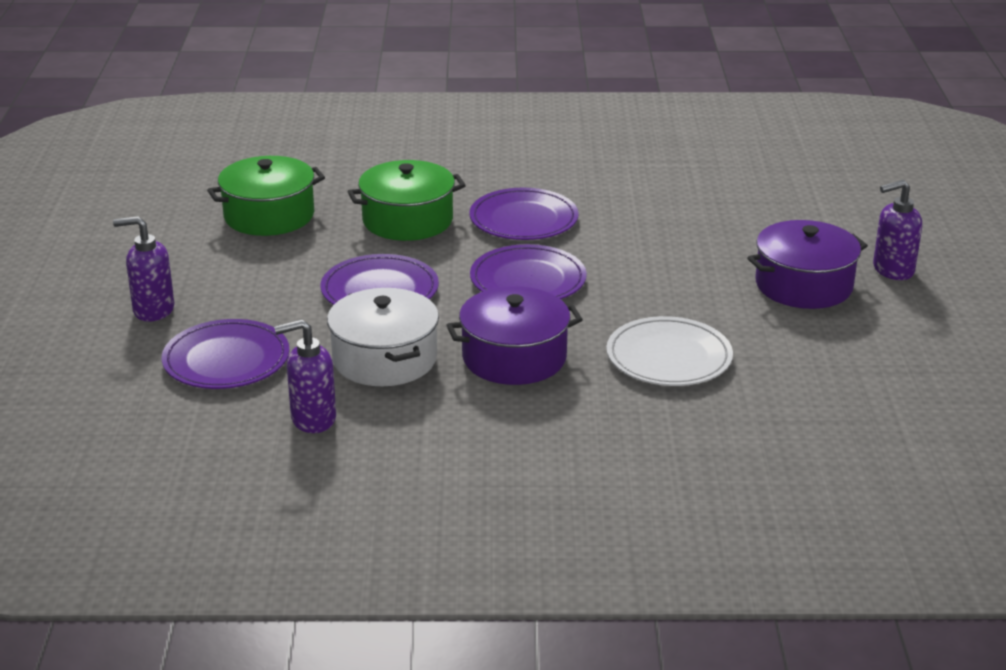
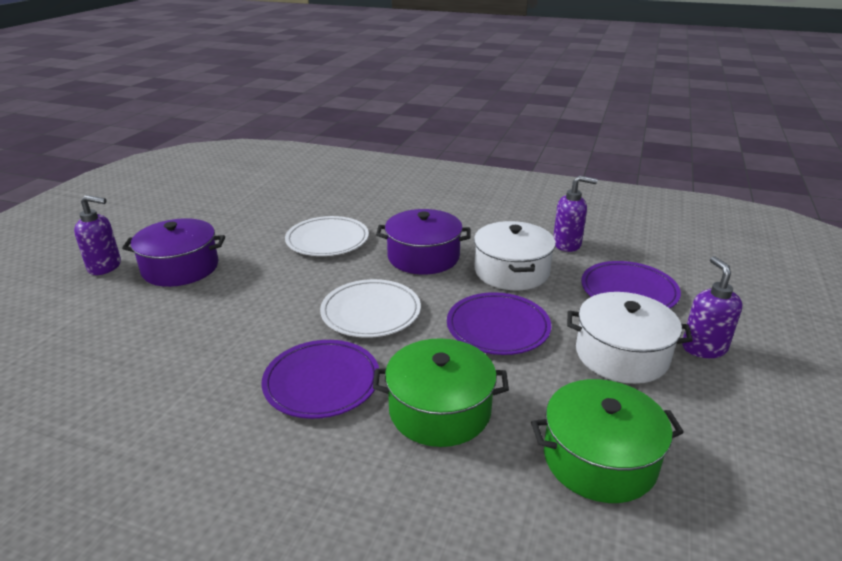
camera: 160 degrees left, 0 degrees up
purple soap dispenser [113,216,175,322] -> purple soap dispenser turned 120 degrees counterclockwise [682,256,743,358]
purple plate [470,244,587,299] -> white plate [320,279,421,338]
none -> white pot [567,292,693,384]

